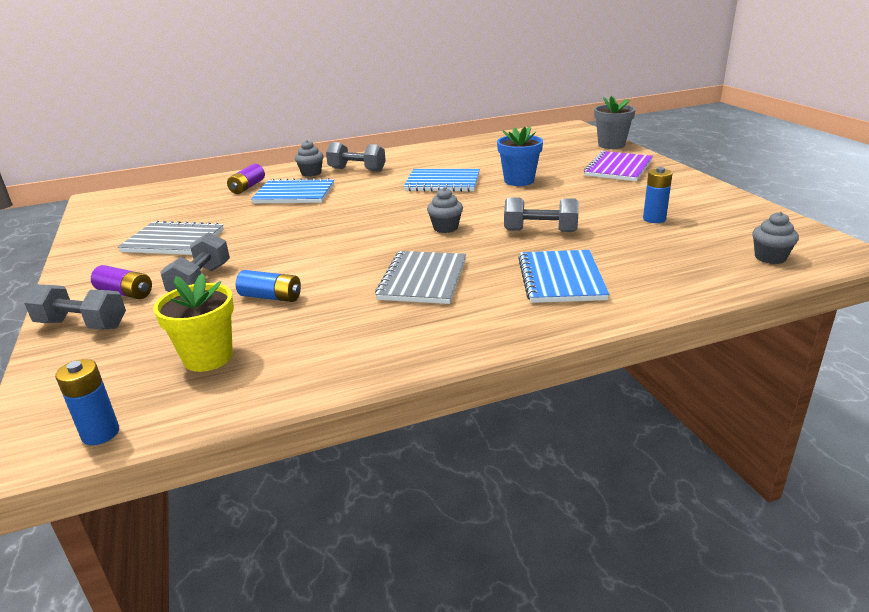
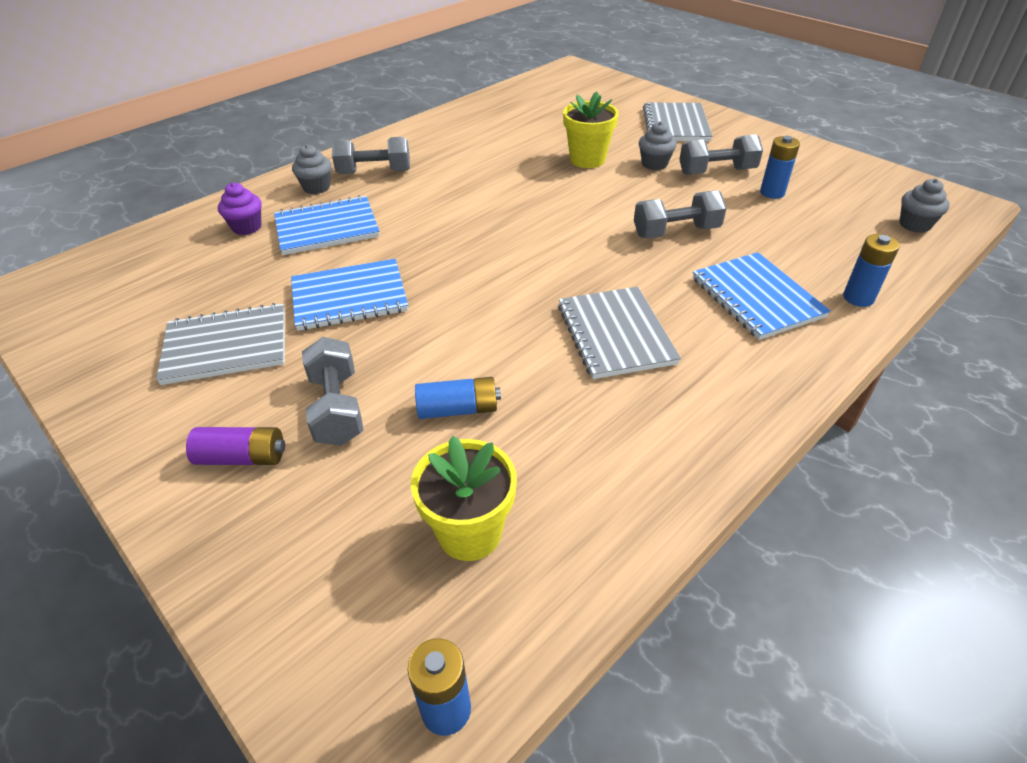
camera: 25 degrees left, 15 degrees up
grey dumbbell [24,284,126,330] -> grey dumbbell moved to [679,134,763,175]
purple battery [227,164,265,194] -> purple cupcake [218,182,262,235]
blue notebook [404,169,480,192] -> blue notebook moved to [291,259,408,331]
grey cupcake [427,188,463,233] -> grey cupcake moved to [639,121,677,170]
blue flower pot [497,127,543,186] -> yellow flower pot [563,91,619,168]
purple notebook [584,151,653,181] -> grey notebook [643,103,713,141]
grey flower pot [594,96,636,149] -> none
none -> blue battery [843,234,900,307]

